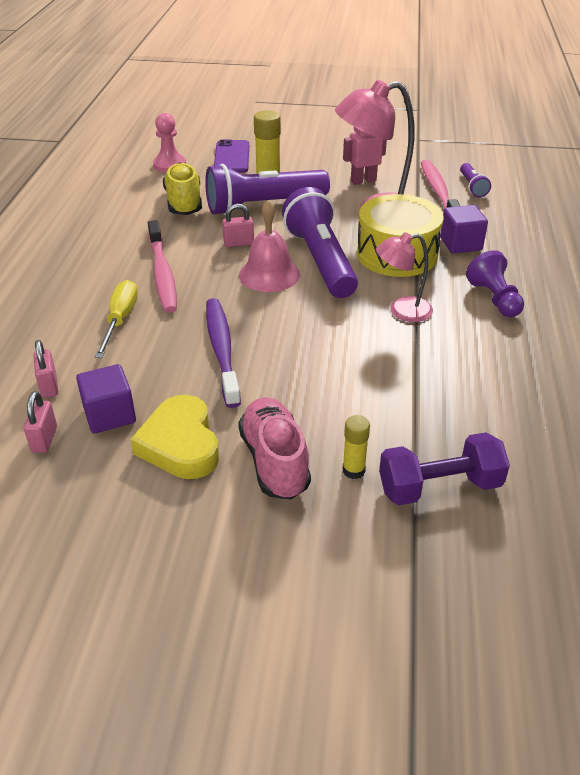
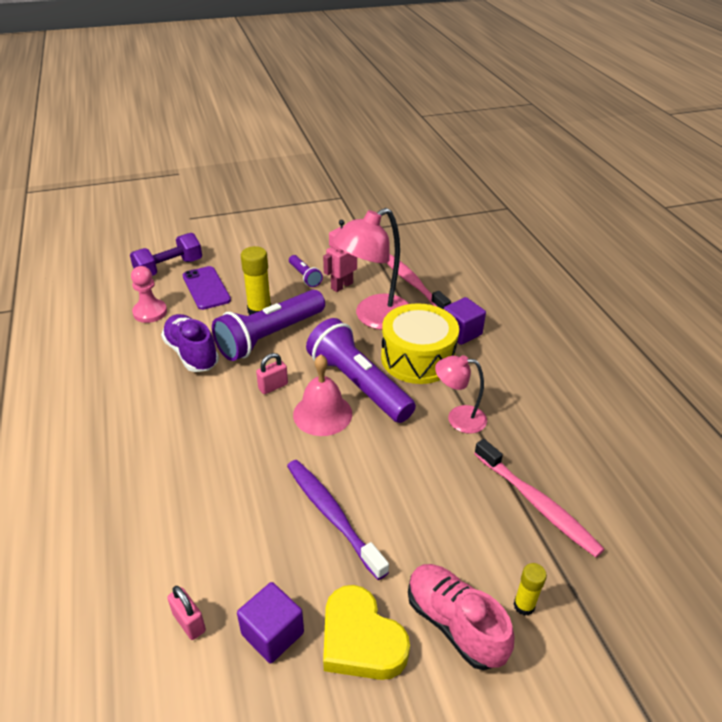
camera: 25 degrees left, 0 degrees up
pink padlock [24,391,57,453] -> none
yellow screwdriver [95,280,138,358] -> none
pink toothbrush [148,220,177,313] -> pink toothbrush moved to [474,439,605,557]
yellow shoe [163,162,202,215] -> purple shoe [161,314,219,372]
pink lamp [376,232,433,322] -> pink lamp turned 45 degrees clockwise [435,355,487,434]
purple dumbbell [379,432,510,505] -> purple dumbbell moved to [130,233,202,276]
purple flashlight [460,163,491,197] -> purple flashlight moved to [289,255,323,287]
purple pawn [466,250,524,317] -> none

